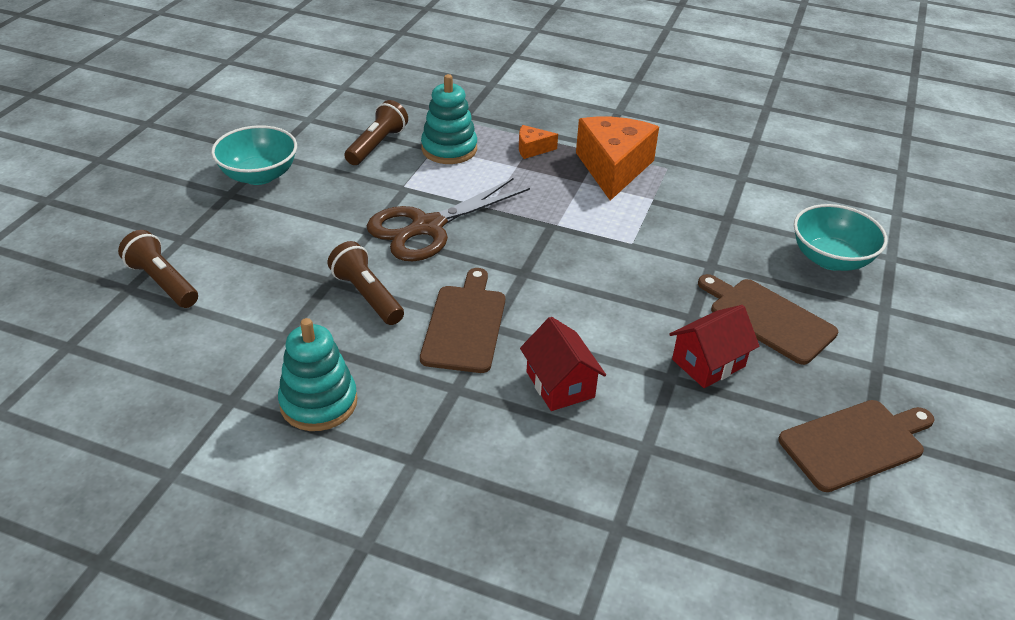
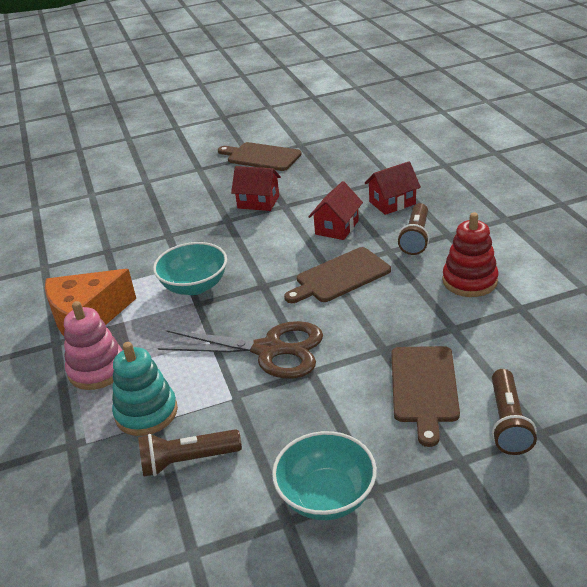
camera: 125 degrees left, 5 degrees down
turquoise stacking toy [278,318,358,431] -> red stacking toy [442,213,499,297]
brown flashlight [327,241,404,325] -> brown flashlight moved to [398,203,429,255]
orange cheese [519,125,558,159] -> pink stacking toy [64,301,123,390]
brown cutting board [698,274,838,365] -> brown cutting board moved to [391,346,460,447]
turquoise bowl [794,204,887,271] -> turquoise bowl moved to [153,242,227,295]
none -> red house [365,161,421,215]

